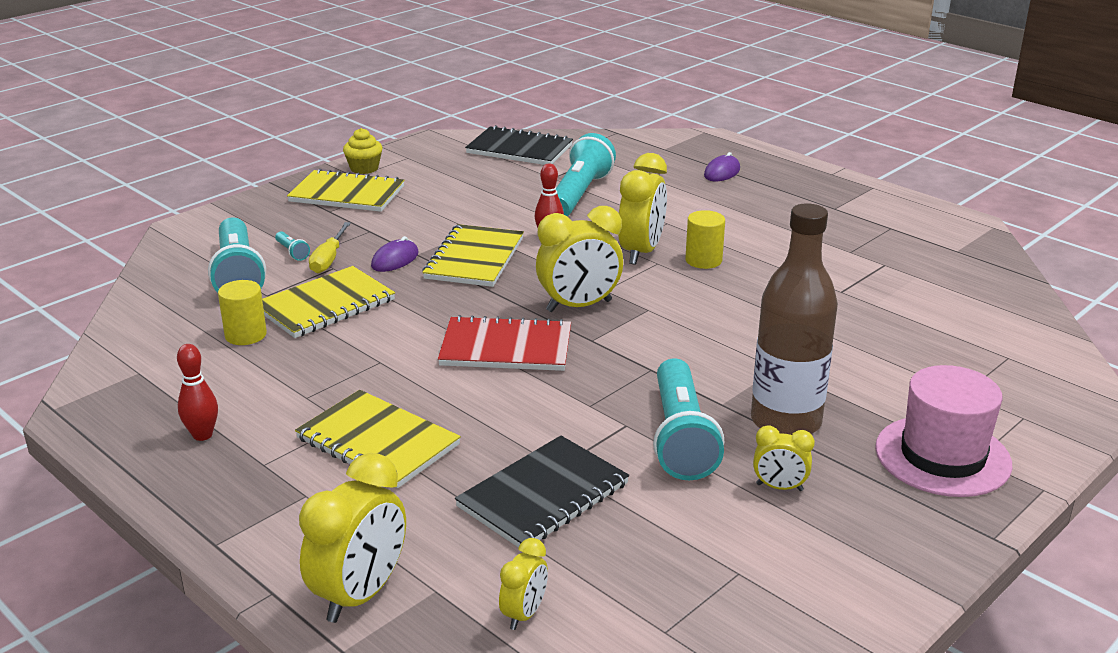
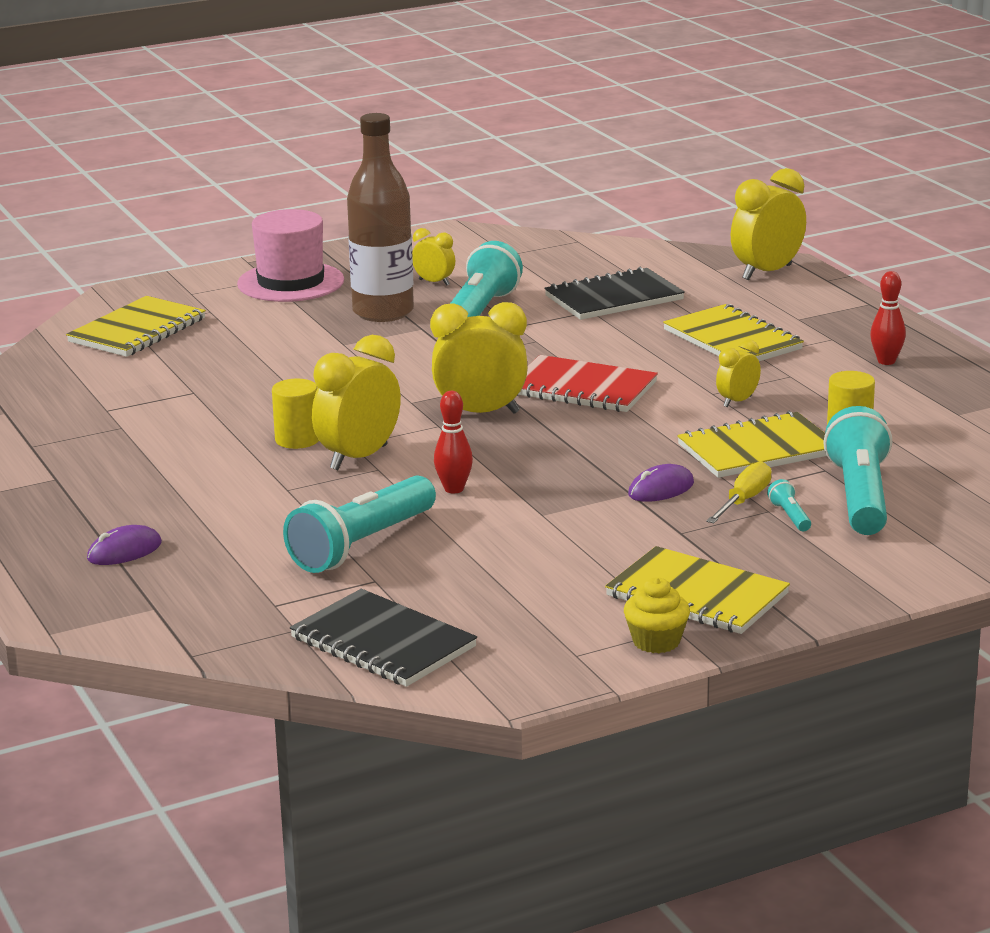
camera: 160 degrees left, 5 degrees down
yellow notebook [422,224,524,287] -> yellow notebook moved to [66,296,206,357]
yellow clock [499,538,548,630] -> yellow clock moved to [716,339,761,407]

